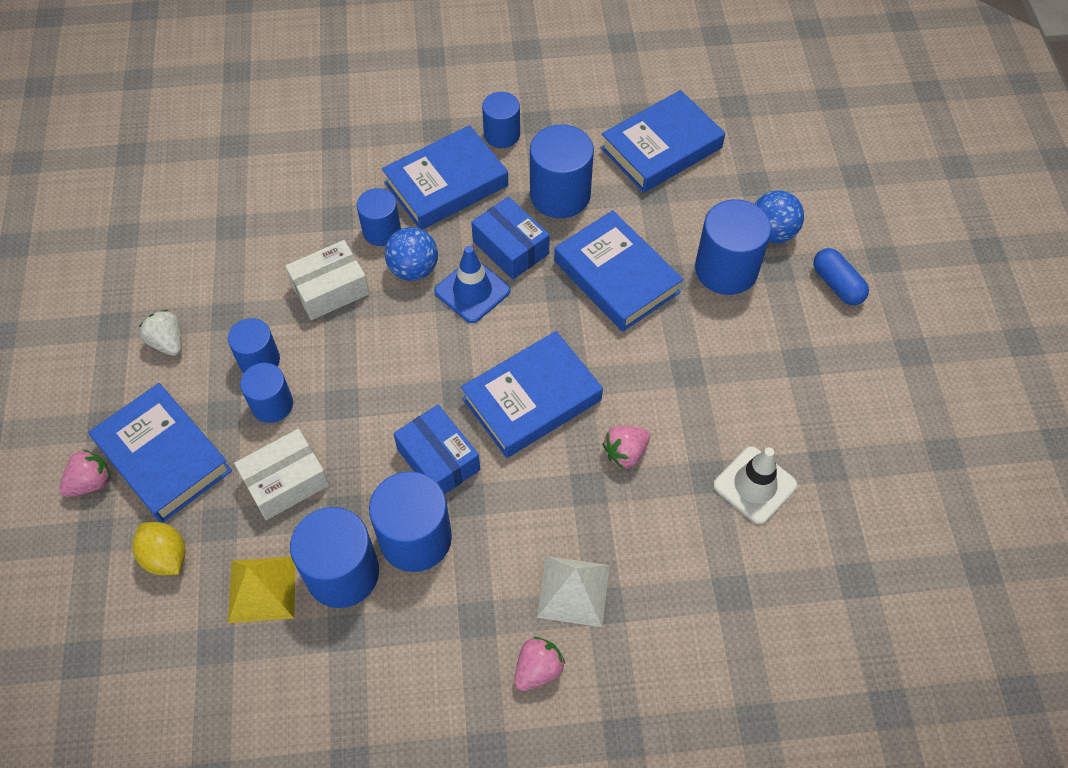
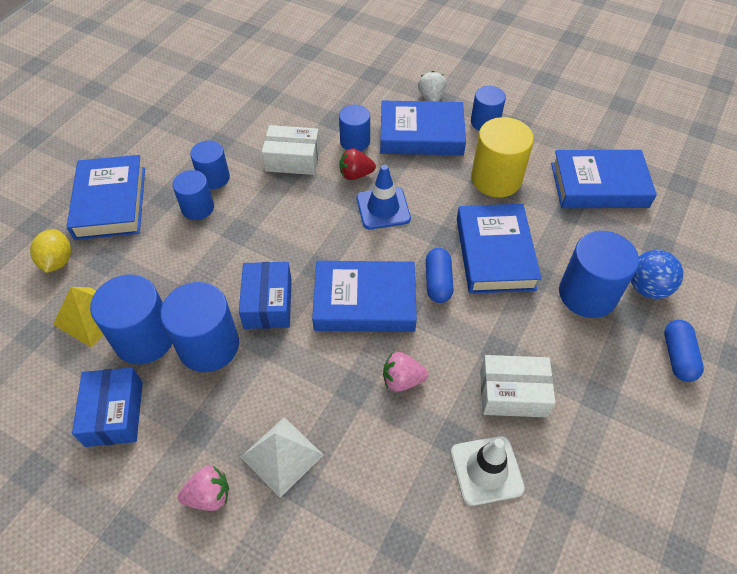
camera: 35 degrees right, 5 degrees down
pink strawberry [59,449,111,497] -> none
white strawberry [139,310,182,356] -> white strawberry moved to [418,71,446,102]
white box [234,429,329,520] -> white box moved to [480,355,555,417]
blue ball [384,227,438,281] -> red strawberry [340,148,376,180]
blue box [471,197,550,280] -> blue box moved to [72,367,143,447]
blue cylinder [530,124,594,218] -> yellow cylinder [471,117,534,197]
none -> blue capsule [426,248,454,303]

